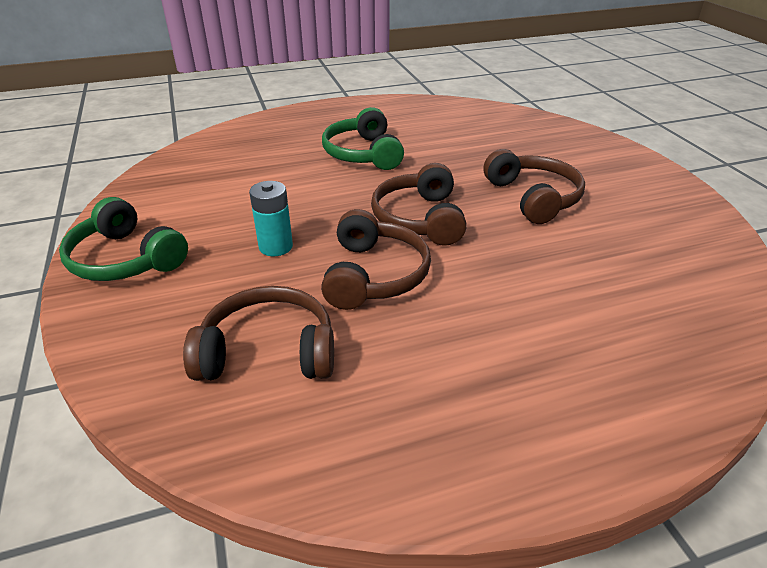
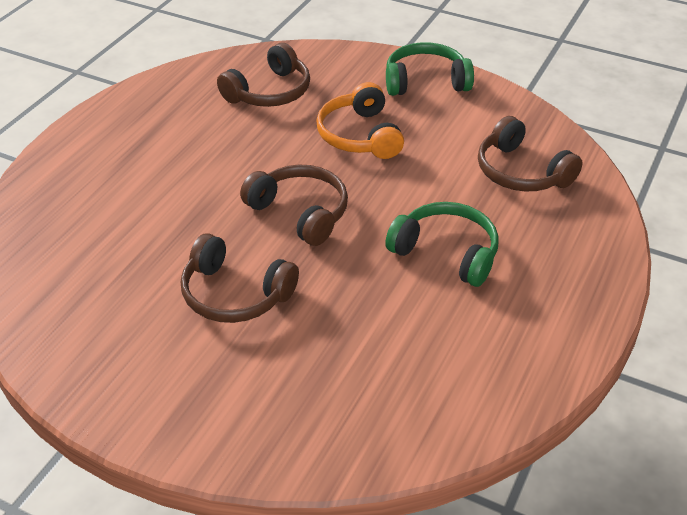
camera: 135 degrees right, 5 degrees up
turquoise battery [249,181,293,256] -> orange headphones [316,82,404,159]
brown headphones [321,209,431,310] -> brown headphones moved to [478,116,583,191]

